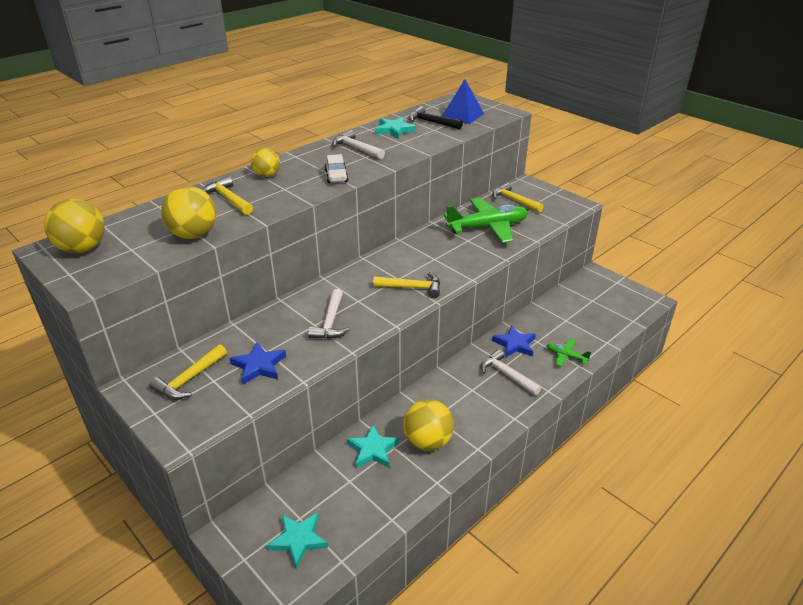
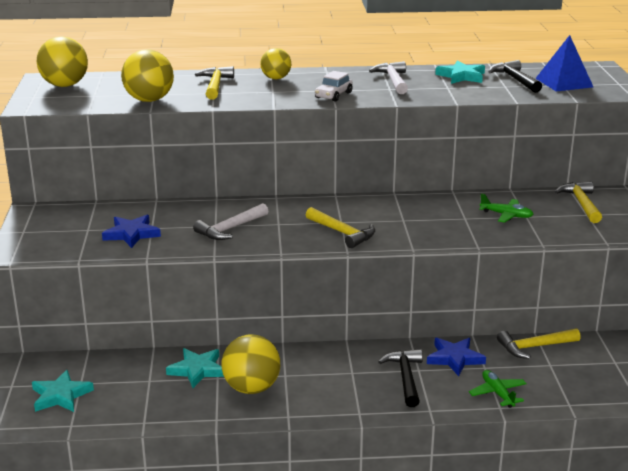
camera: 40 degrees right, 10 degrees down
yellow hammer [149,344,227,400] -> yellow hammer moved to [497,328,580,359]
green plane [444,198,528,243] -> green plane [479,193,533,223], size x0.47
white hammer [481,349,541,396] -> black hammer [378,349,423,407]

